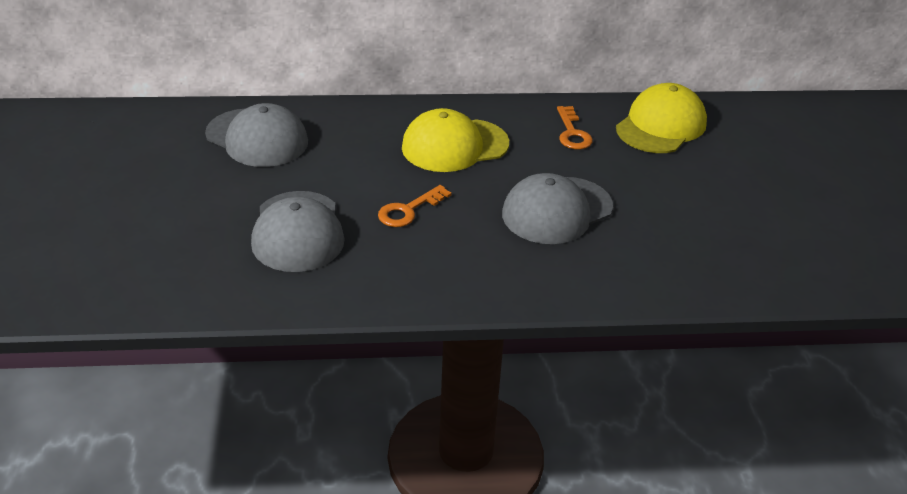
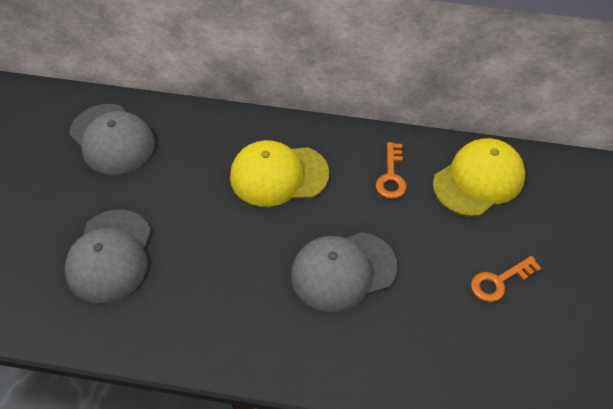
camera: 15 degrees right, 15 degrees up
orange key [378,185,452,227] -> orange key moved to [471,256,541,302]

